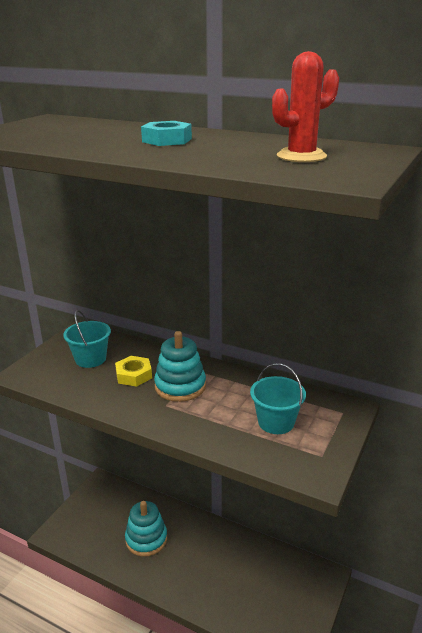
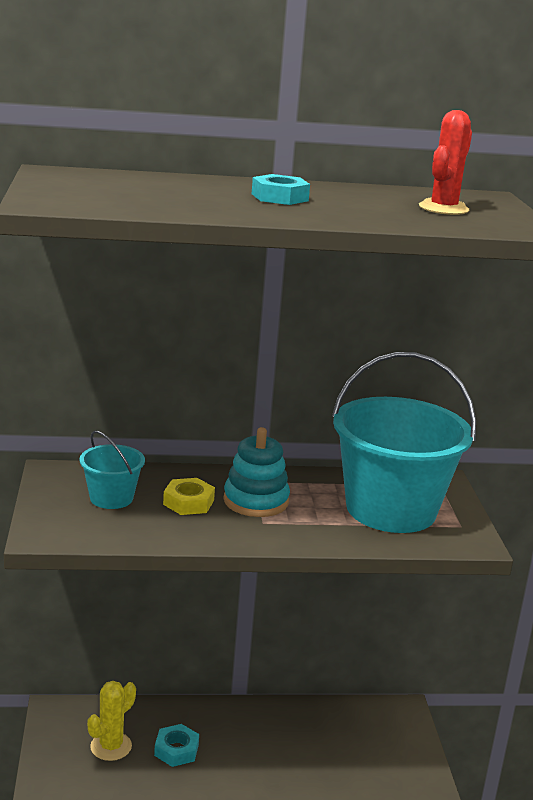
camera: 35 degrees left, 5 degrees down
turquoise stacking toy [125,501,167,557] -> turquoise nut [154,724,199,767]
turquoise bucket [250,363,306,434] -> turquoise bucket [332,352,476,533], size x2.16
none -> yellow cactus [87,681,136,761]

